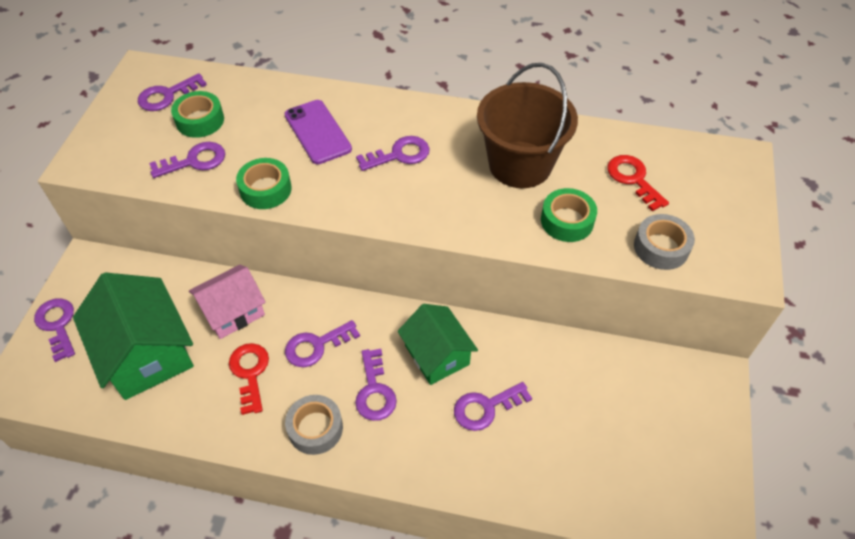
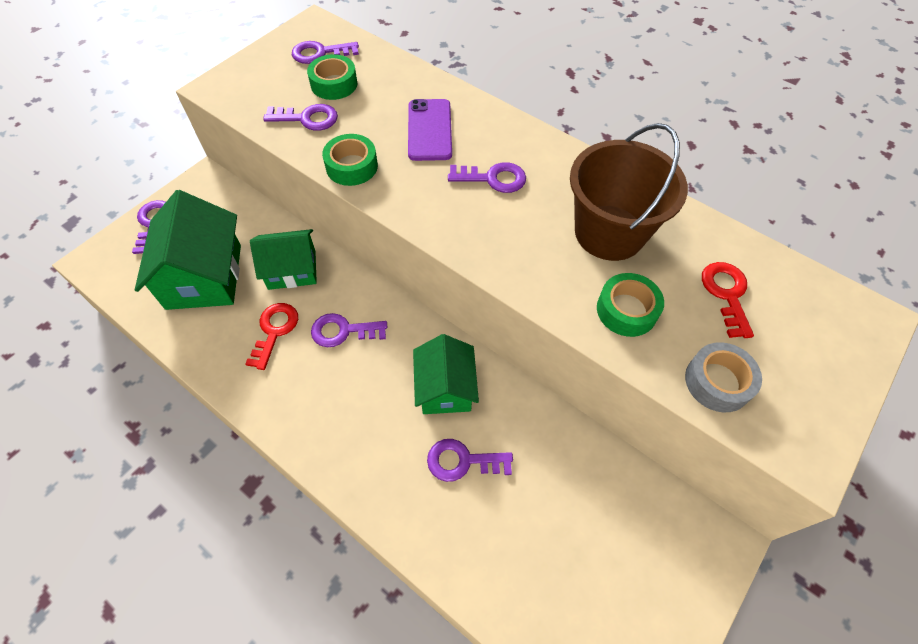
camera: 25 degrees right, 5 degrees up
pink house [189,265,266,339] -> green house [250,229,317,290]
grey tape [285,395,343,455] -> none
purple key [355,349,397,421] -> none

